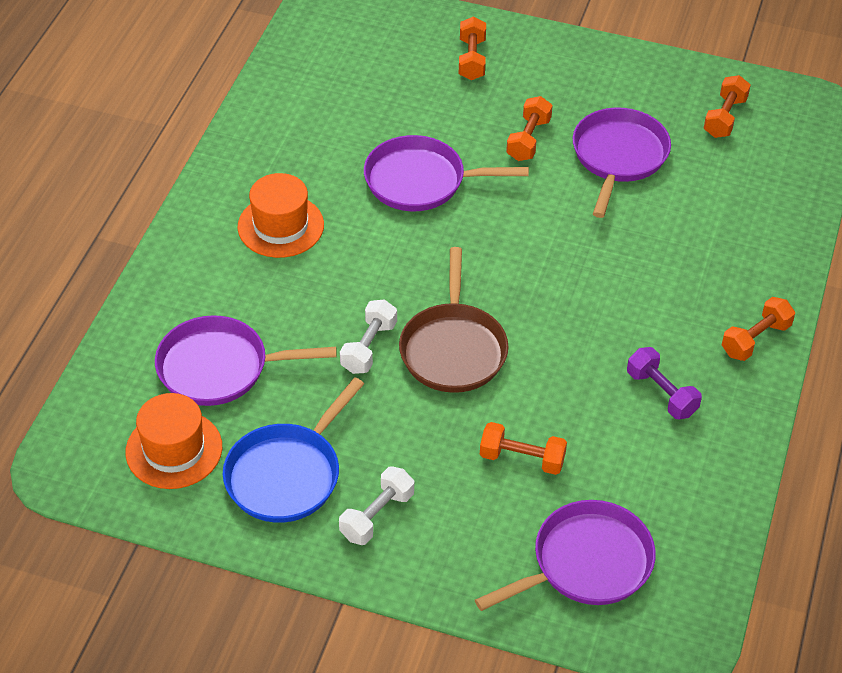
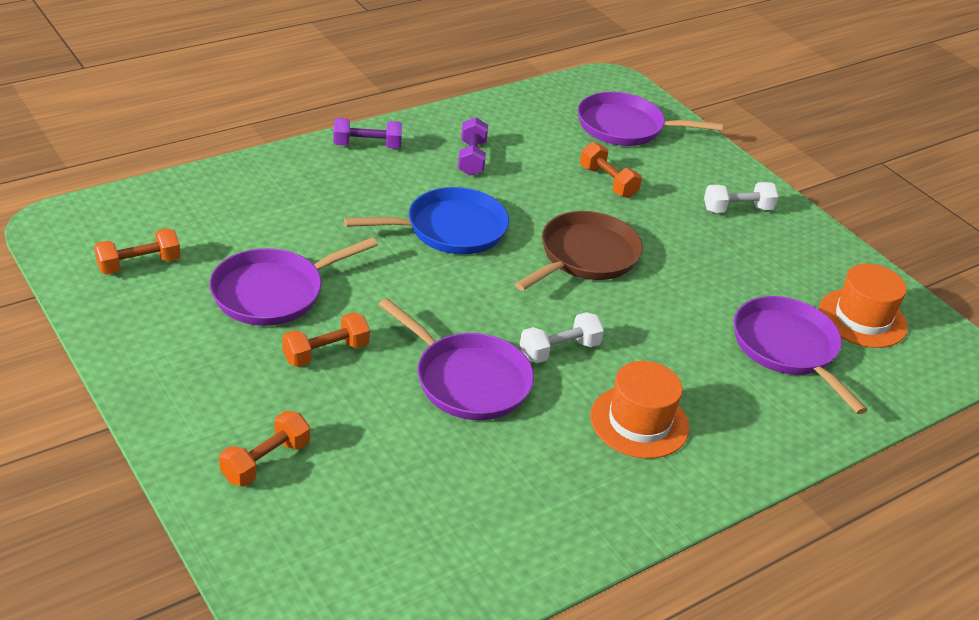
camera: 145 degrees left, 10 degrees down
purple pan [155,315,337,406] -> purple pan turned 150 degrees counterclockwise [734,296,868,414]
blue pan [223,377,364,523] -> blue pan moved to [344,187,509,254]
white dumbbell [340,300,397,374] -> white dumbbell moved to [520,312,604,363]
orange dumbbell [722,297,795,361] -> purple dumbbell [333,118,402,149]

